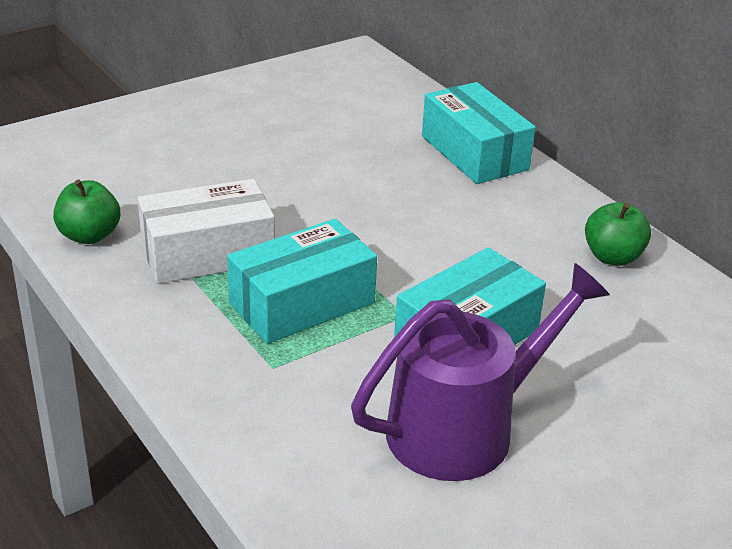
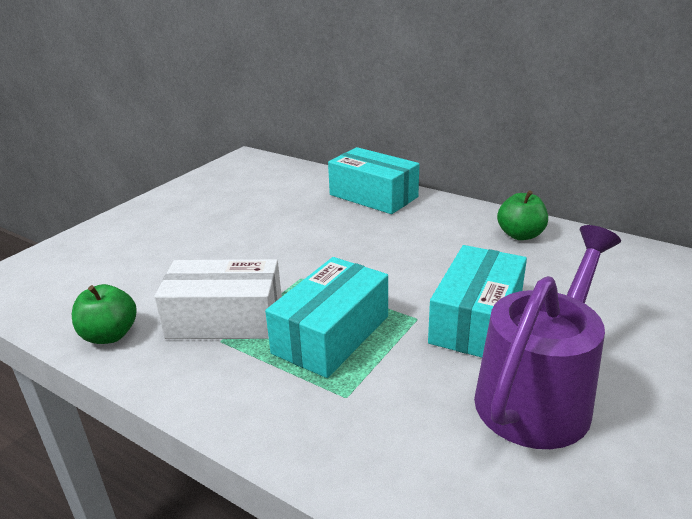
camera: 20 degrees left, 5 degrees down
white box [138,179,275,284] -> white box turned 45 degrees clockwise [154,259,282,339]

